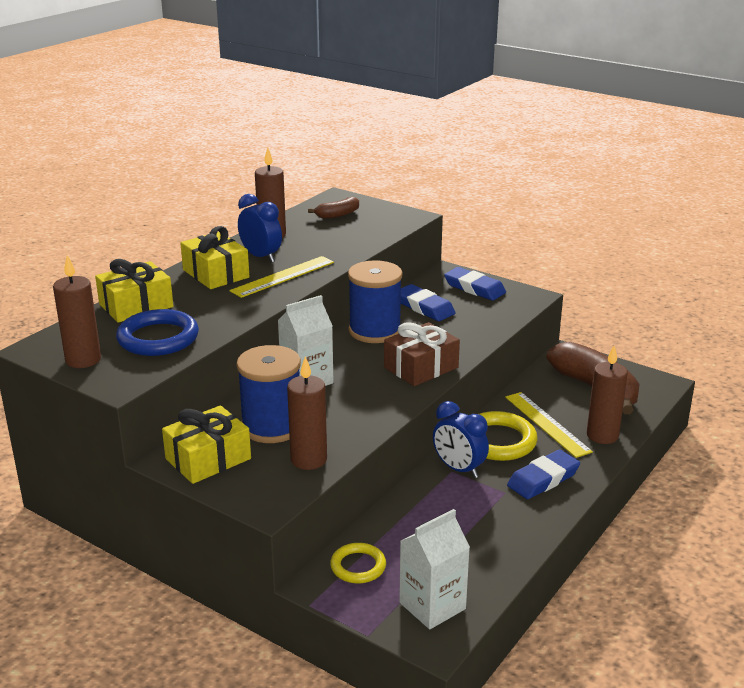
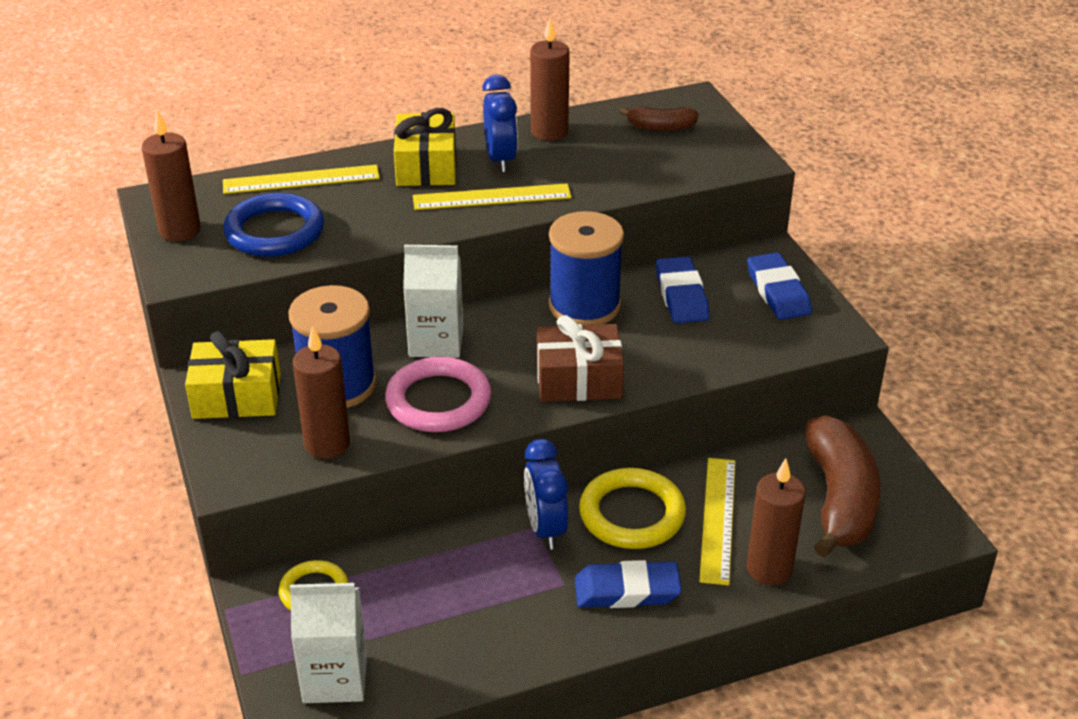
camera: 35 degrees right, 10 degrees up
yellow gift [95,259,173,323] -> yellow ruler [223,165,380,194]
none -> pink ring [385,357,491,432]

